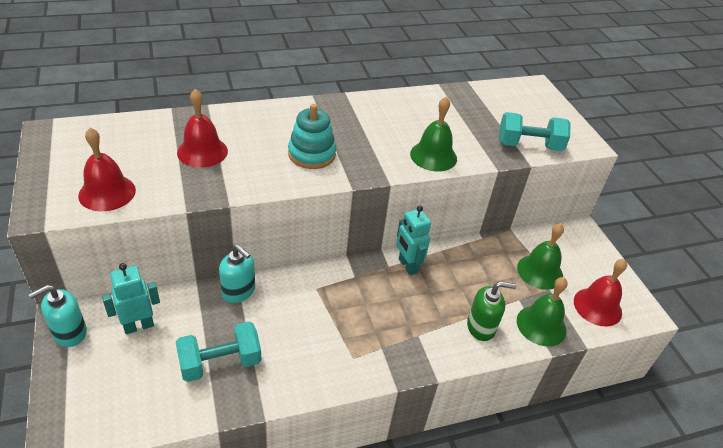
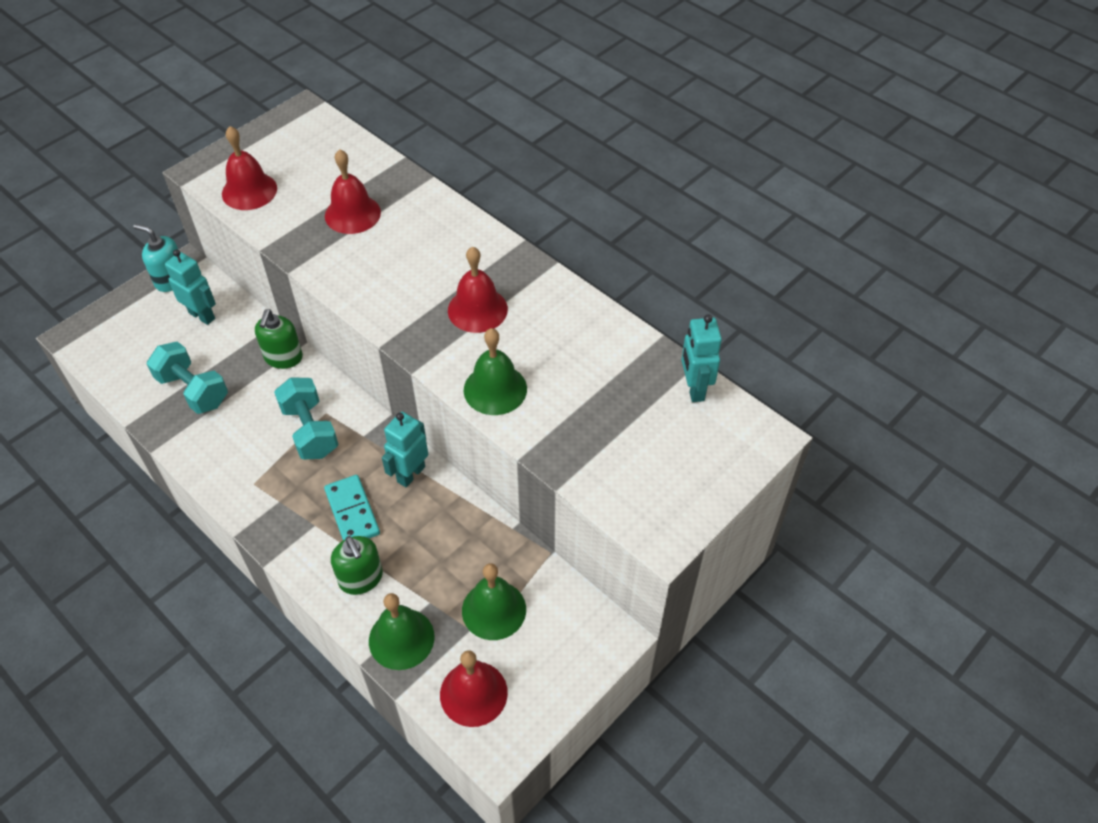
camera: 65 degrees right, 10 degrees up
turquoise soap dispenser [219,244,255,303] -> green soap dispenser [255,309,303,369]
turquoise stacking toy [288,104,336,169] -> none
turquoise dumbbell [499,112,570,151] -> turquoise dumbbell moved to [274,378,338,460]
none -> turquoise domino [324,475,380,540]
none -> red bell [448,247,508,333]
none -> turquoise robot [681,314,722,402]

